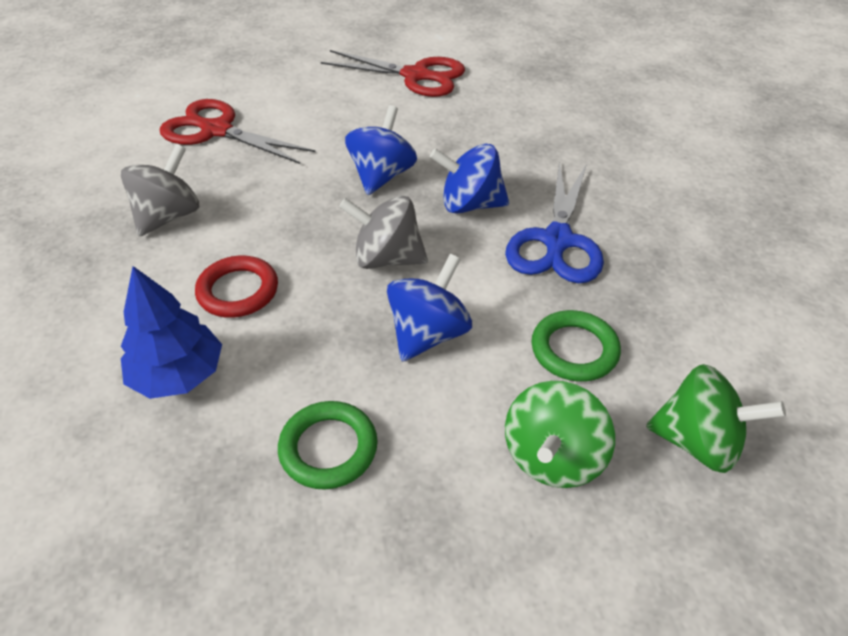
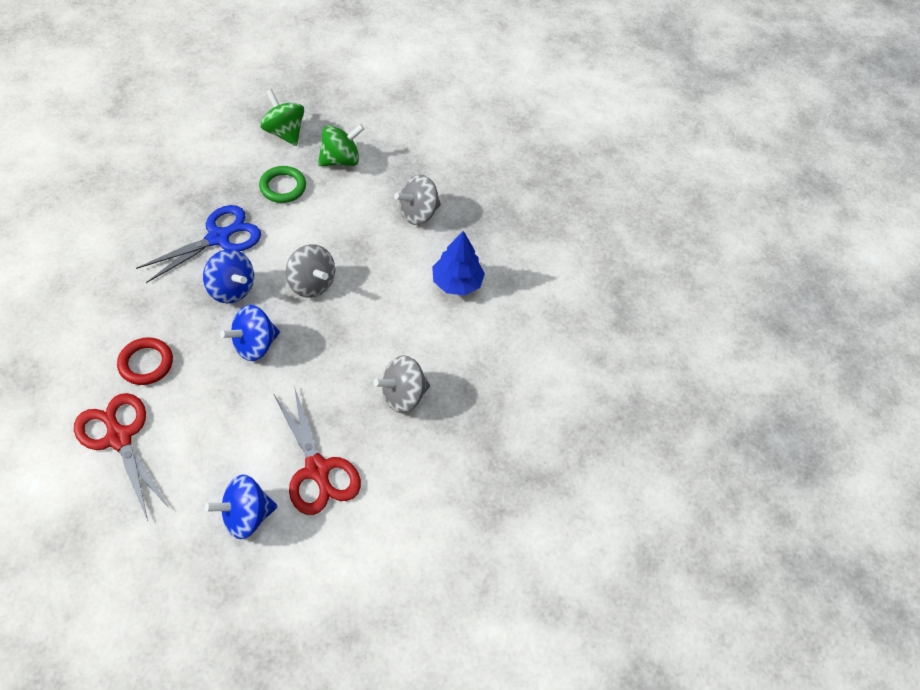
camera: 150 degrees left, 10 degrees up
red ring [195,256,278,318] -> red ring moved to [117,337,173,385]
green ring [278,401,378,490] -> grey spinning top [394,175,441,225]
blue spinning top [387,254,472,362] -> blue spinning top moved to [205,475,277,539]

